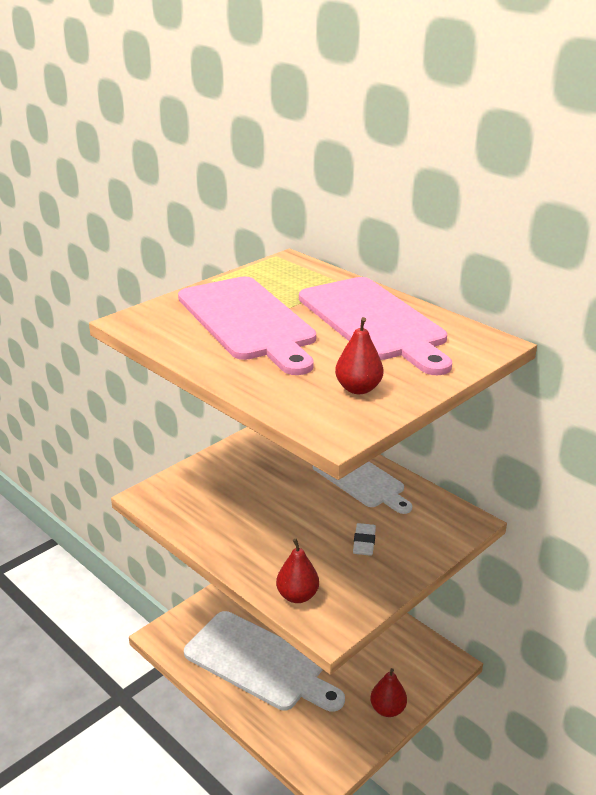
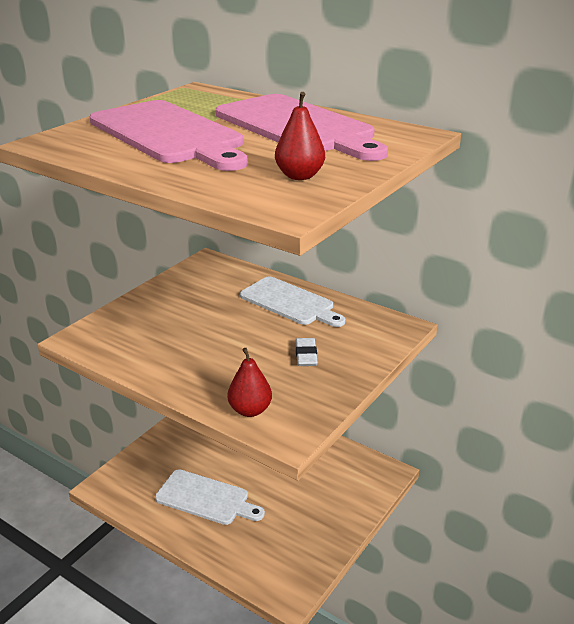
camera: 10 degrees left, 0 degrees up
white cutting board [184,611,345,712] -> white cutting board [155,469,265,525], size x0.66
red pear [370,668,407,717] -> none

